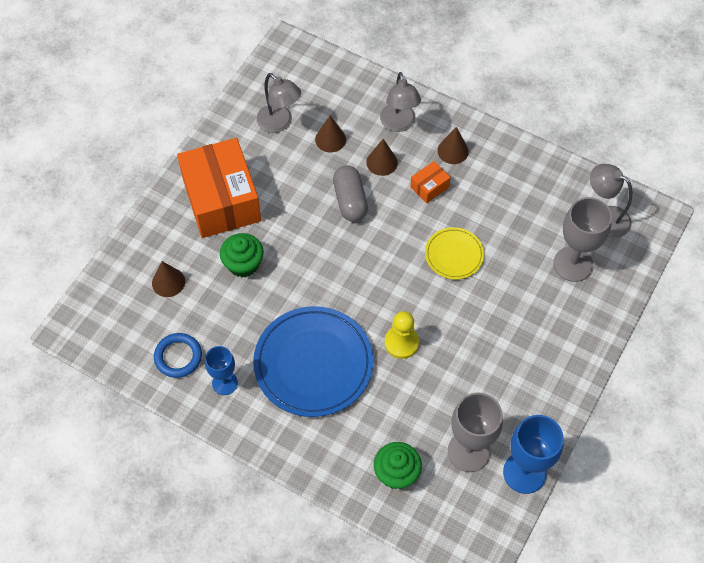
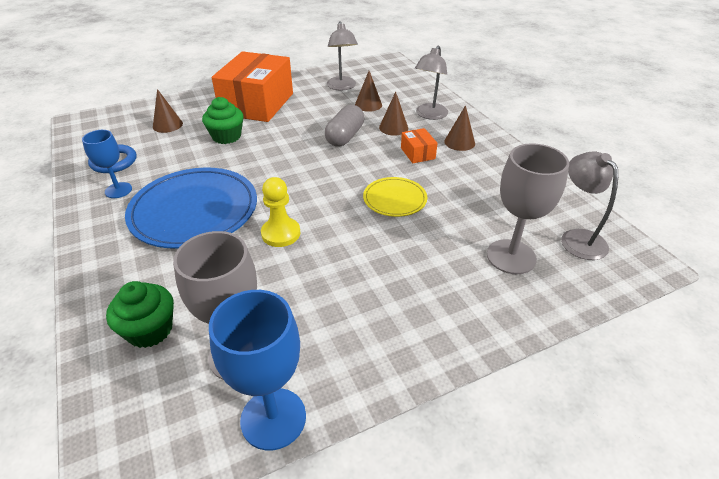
camera: 35 degrees right, 20 degrees down
orange box [410,161,451,203] -> orange box turned 75 degrees clockwise [401,128,438,163]

